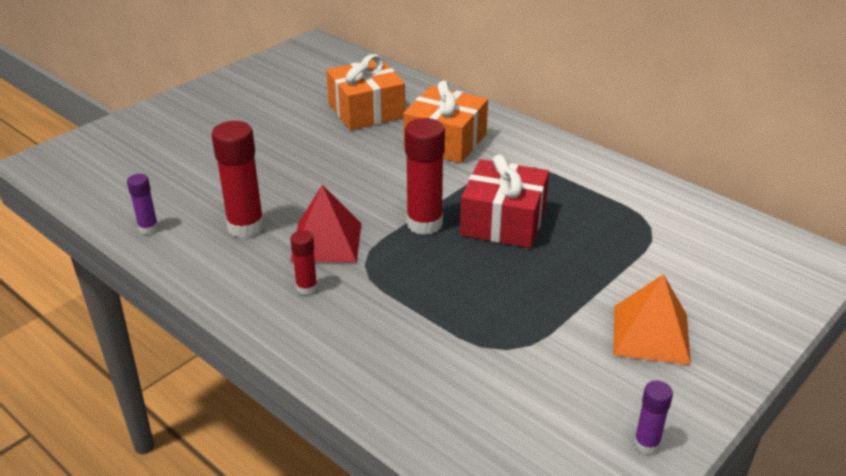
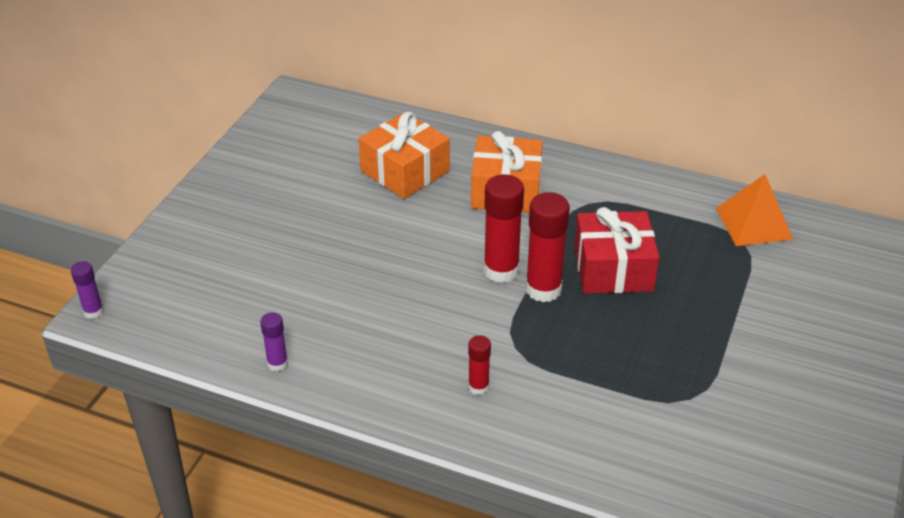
camera: 20 degrees left, 5 degrees up
red glue stick [212,121,264,238] -> red glue stick moved to [484,174,524,283]
red pyramid [290,185,361,262] -> none
orange pyramid [613,274,691,365] -> orange pyramid moved to [716,174,793,246]
purple glue stick [634,381,673,454] -> purple glue stick moved to [71,261,104,319]

